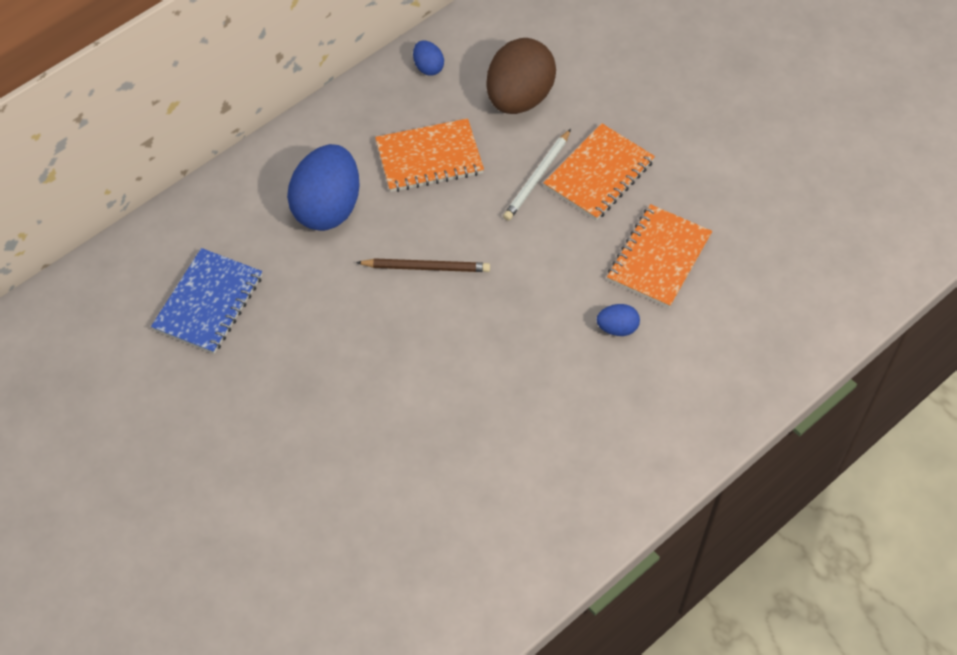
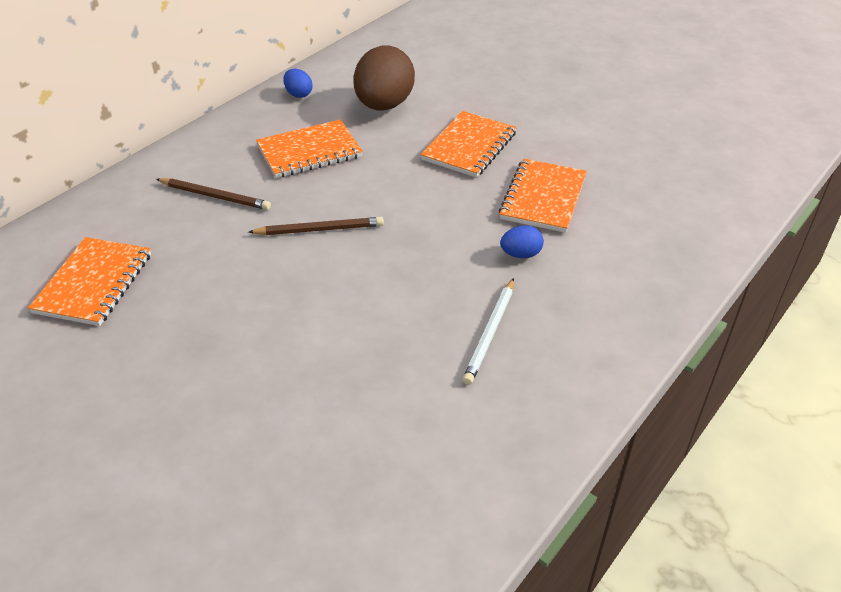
camera: 10 degrees left, 15 degrees down
blue notebook [151,248,262,354] -> orange notebook [28,237,151,326]
blue egg [287,144,360,231] -> brown pencil [156,178,271,210]
white pencil [503,129,571,221] -> white pencil moved to [462,278,514,385]

